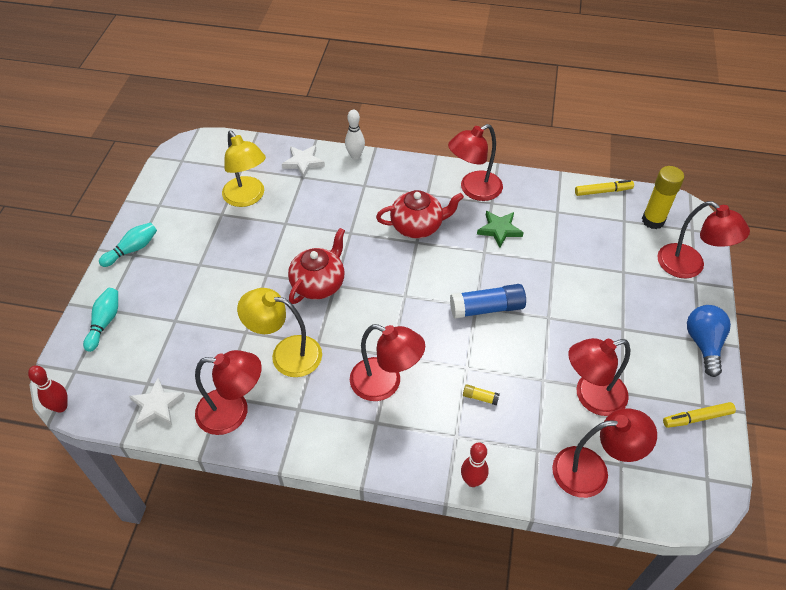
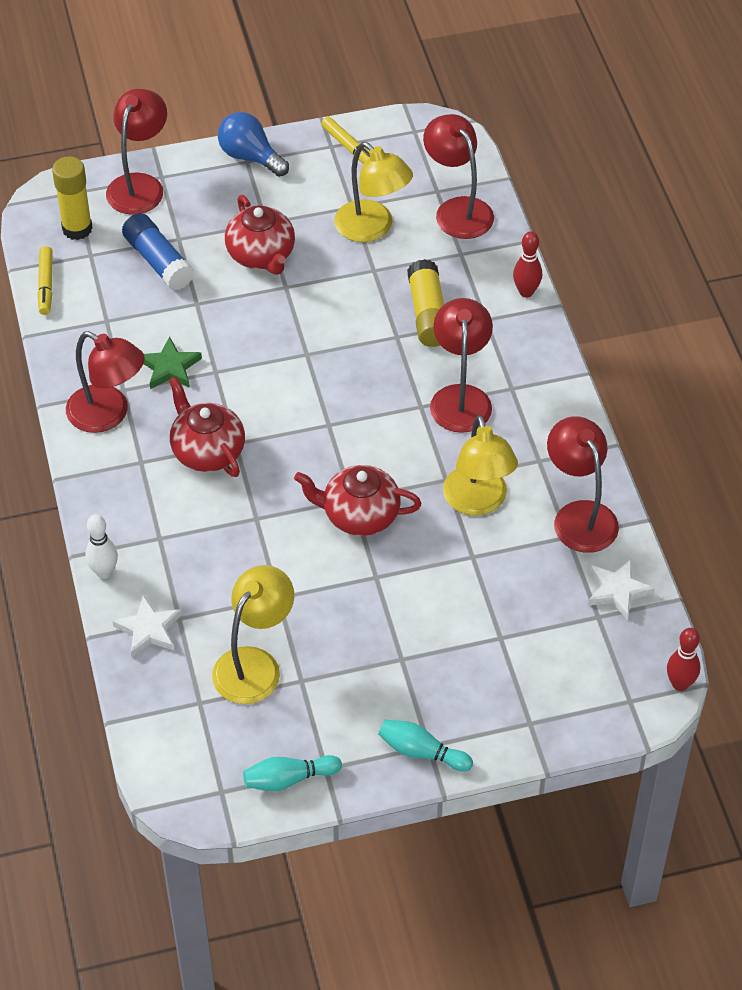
camera: 115 degrees left, 0 degrees up
turquoise bowling pin [83,288,118,352] -> turquoise bowling pin moved to [243,755,342,791]
blue glue stick [450,284,526,319] -> blue glue stick moved to [122,213,194,291]
yellow glue stick [463,384,500,405] -> yellow glue stick [407,259,444,347], size x2.23
red lamp [568,338,630,416] -> yellow lamp [334,142,413,242]
yellow marker [575,180,634,196] -> yellow marker turned 150 degrees counterclockwise [37,246,53,315]
blue light bulb [687,305,731,377] -> blue light bulb turned 60 degrees clockwise [218,112,289,177]
none -> red teapot [225,195,295,275]

